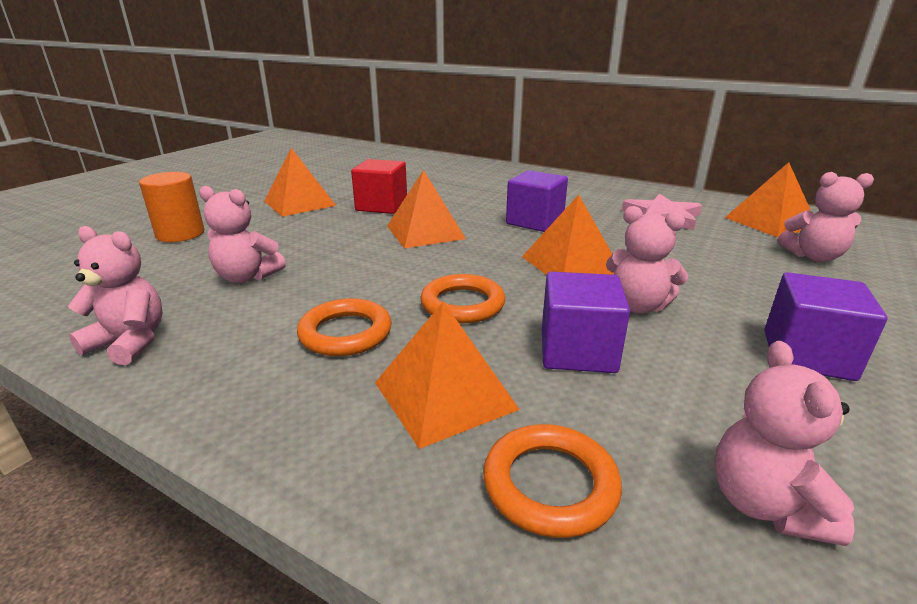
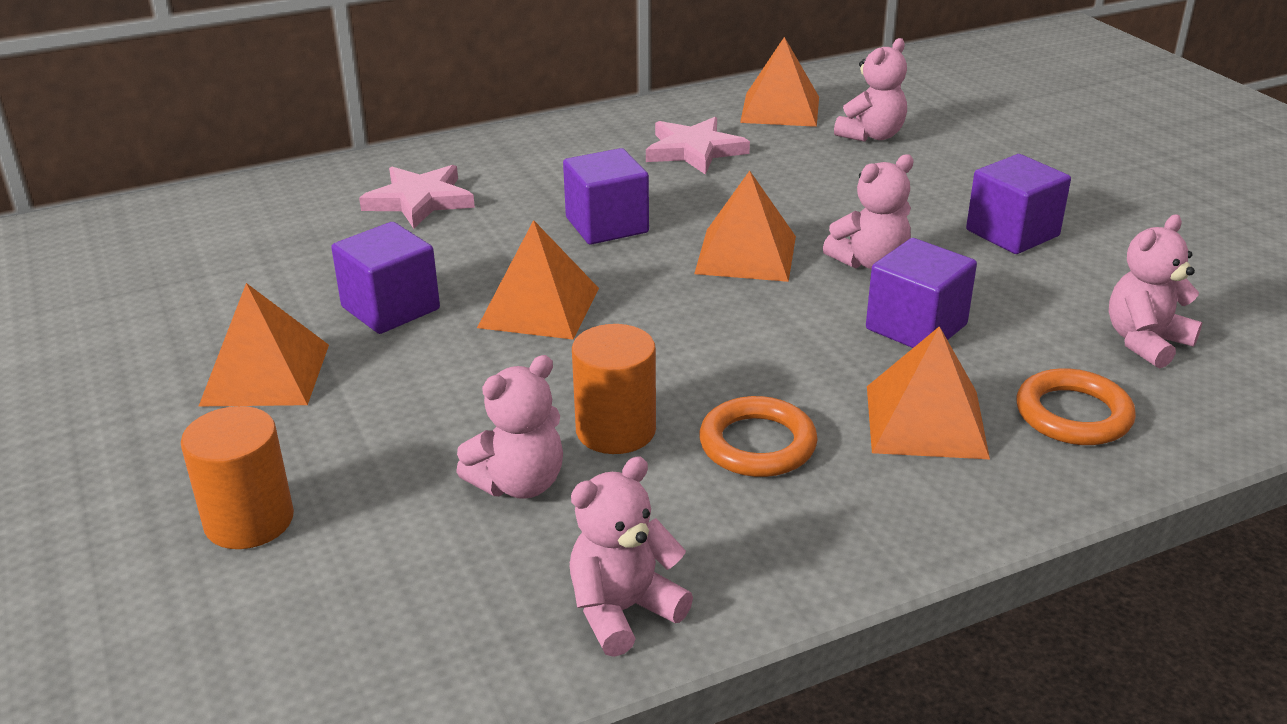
camera: 55 degrees left, 5 degrees up
red cube [351,159,407,214] -> purple cube [331,222,440,334]
orange ring [421,274,505,324] -> none
pink teddy bear [715,341,854,546] -> pink teddy bear turned 105 degrees clockwise [1109,214,1202,369]
none -> pink star [359,165,475,229]
none -> orange cylinder [572,324,656,454]

